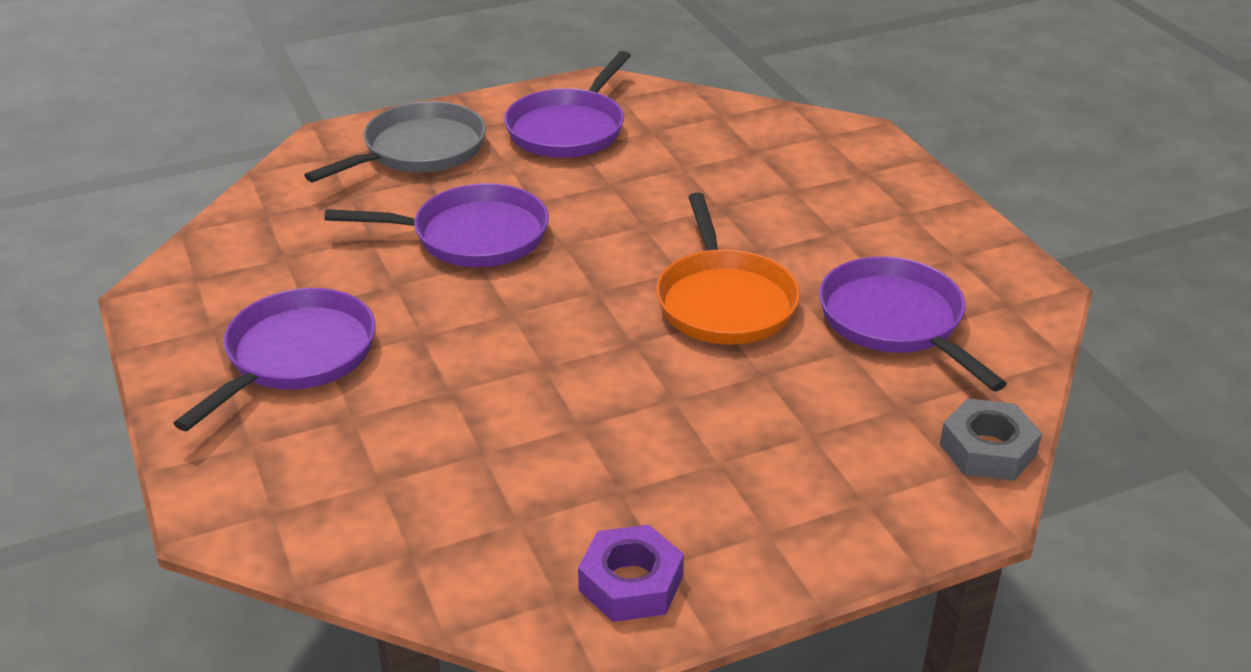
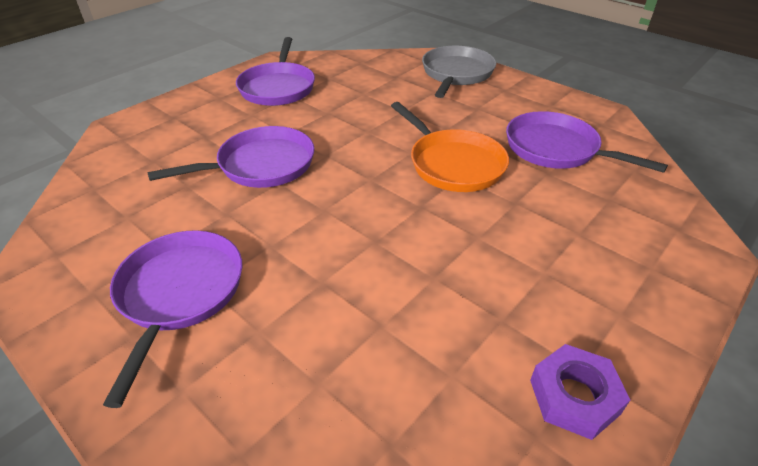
camera: 25 degrees left, 5 degrees up
grey pan [304,101,486,182] -> grey pan moved to [422,46,496,98]
grey nut [940,398,1042,481] -> none

